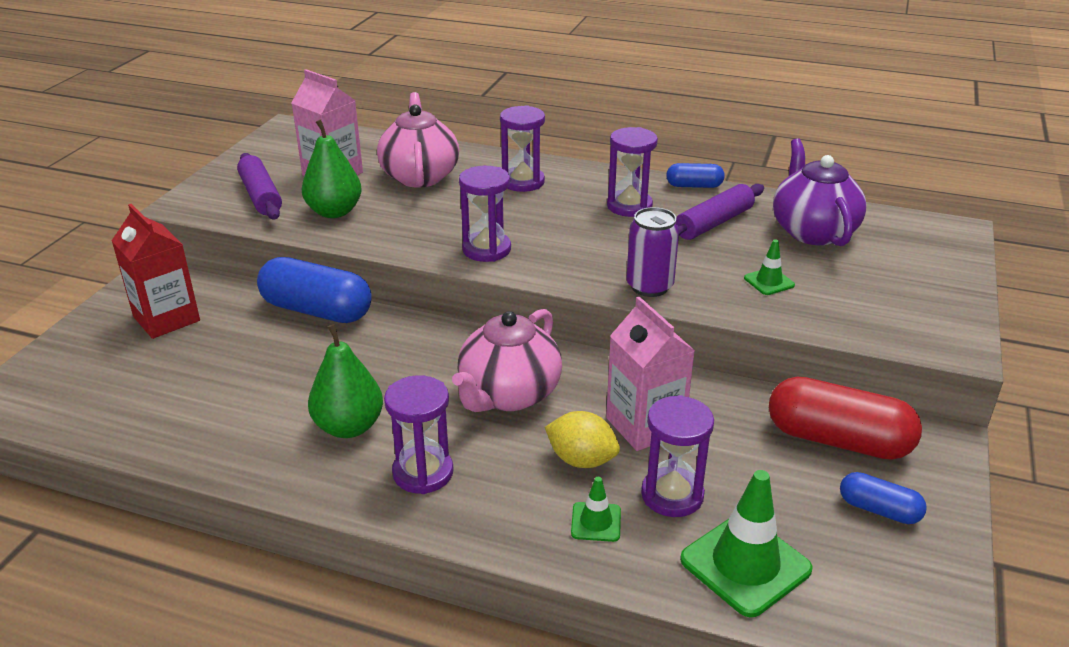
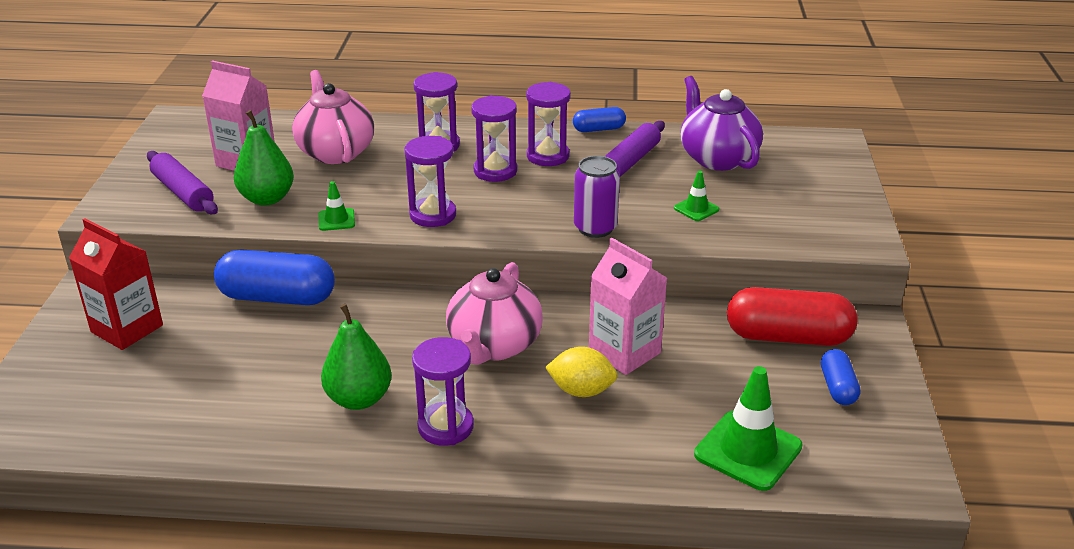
camera: 15 degrees left, 0 degrees up
green traffic cone [571,477,621,542] -> green traffic cone moved to [319,181,355,231]
purple hourglass [641,395,714,517] -> purple hourglass moved to [471,95,517,182]
blue capsule [840,472,927,524] -> blue capsule turned 75 degrees clockwise [821,349,860,405]

